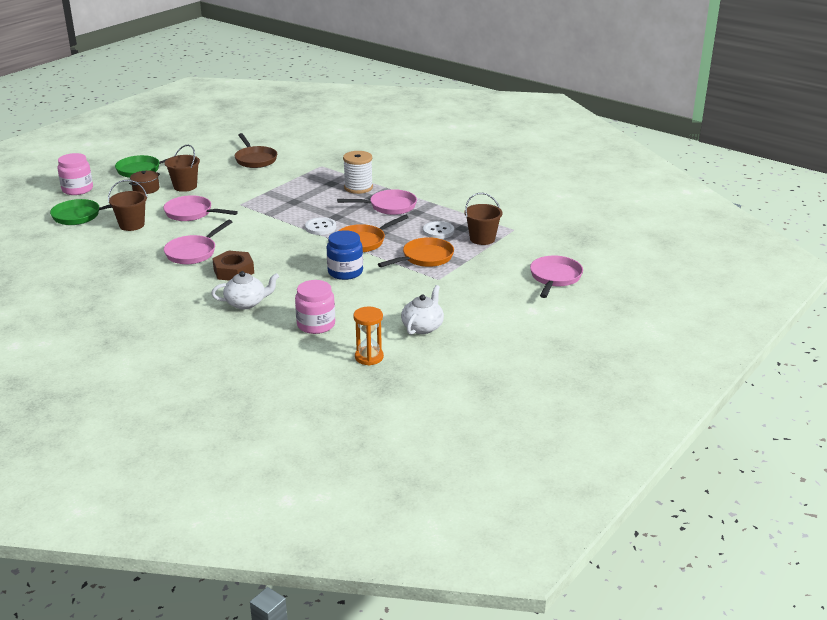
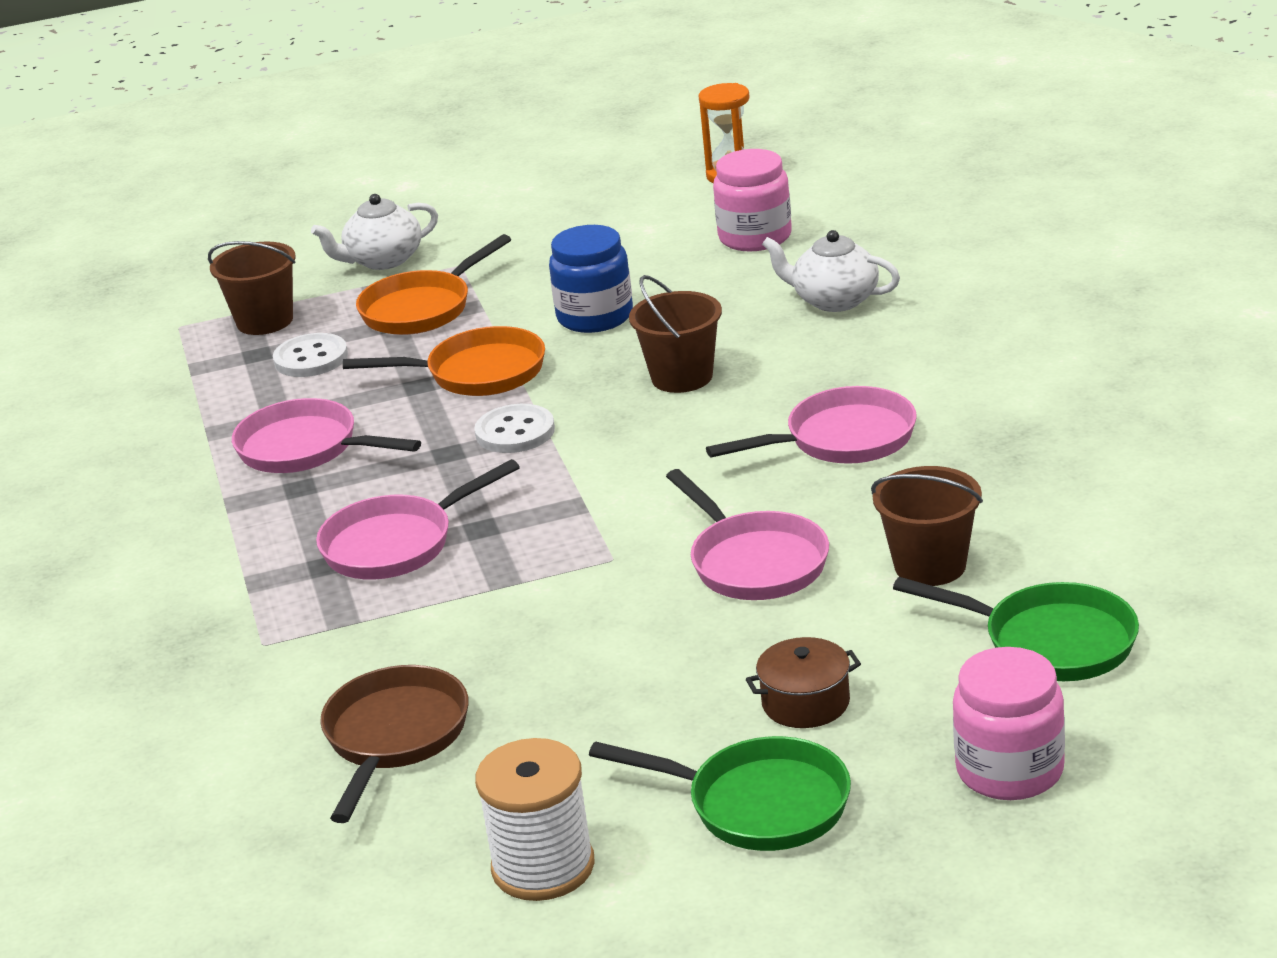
camera: 140 degrees left, 0 degrees up
brown bucket [165,145,200,192] -> brown bucket moved to [629,275,722,393]
brown nut [212,250,254,281] -> none
white spool [343,151,373,194] -> white spool moved to [475,738,595,901]
orange pan [378,237,454,267] -> orange pan turned 45 degrees counterclockwise [356,234,511,335]
white teapot [401,285,444,335] -> white teapot moved to [311,194,438,270]
pink pan [530,256,583,298] -> pink pan moved to [316,459,520,580]

